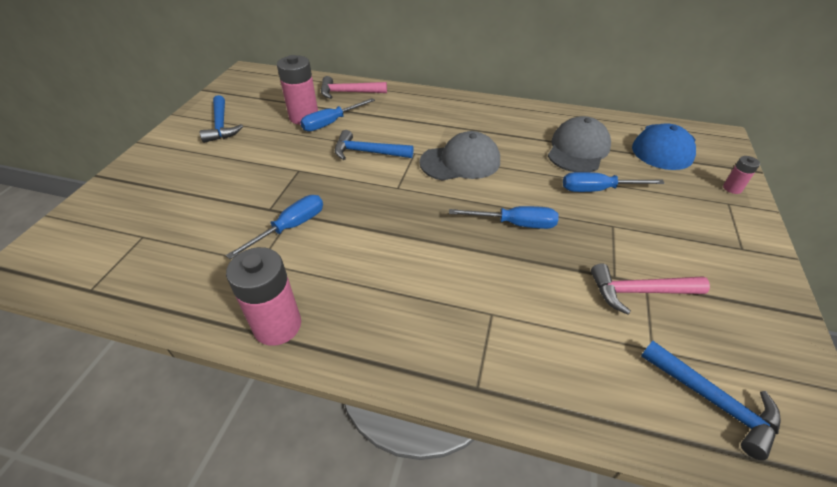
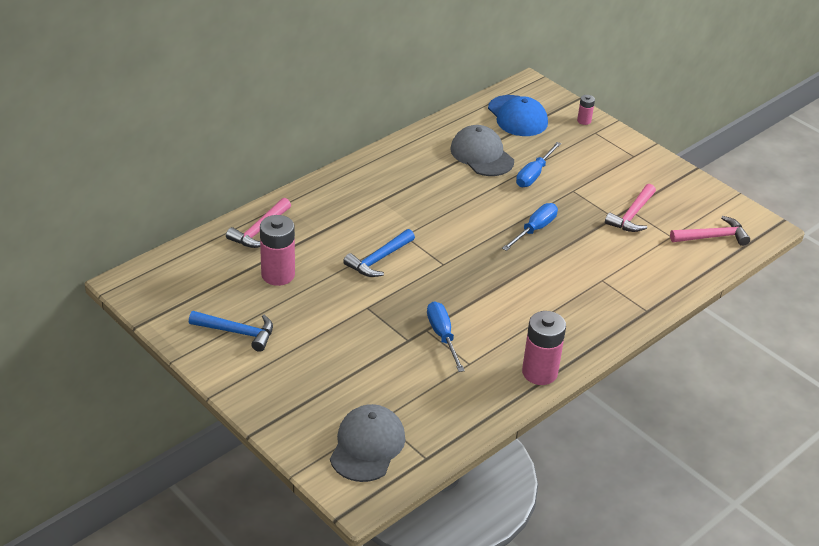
camera: 60 degrees left, 5 degrees down
blue screwdriver [300,98,375,132] -> none
grey cap [420,131,500,181] -> grey cap moved to [330,404,405,482]
blue hammer [641,341,781,460] -> pink hammer [670,216,750,246]

